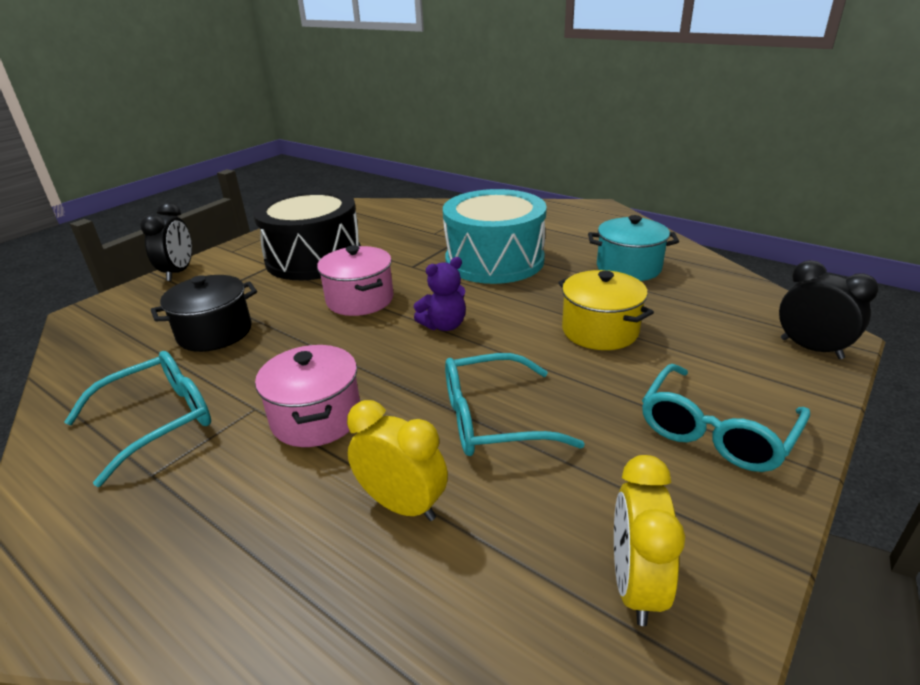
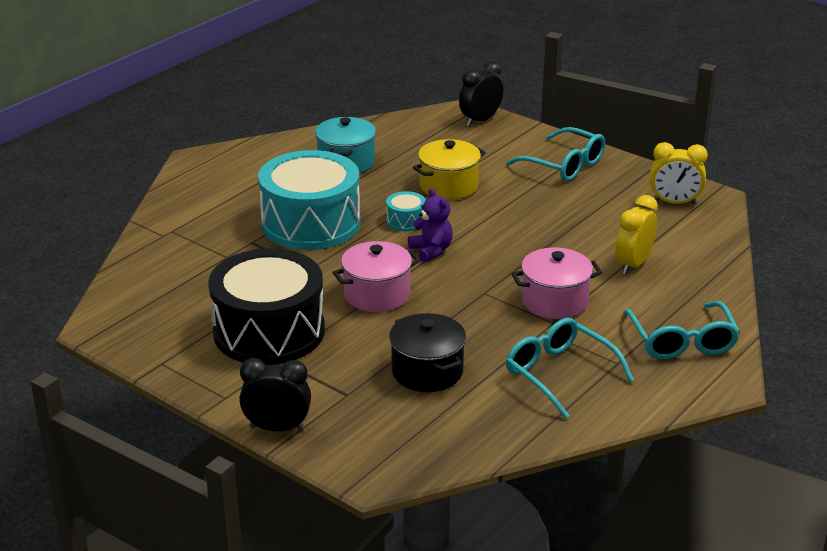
camera: 90 degrees left, 0 degrees up
turquoise glasses [445,353,585,456] -> turquoise glasses moved to [623,301,740,359]
none -> turquoise drum [386,191,426,231]

